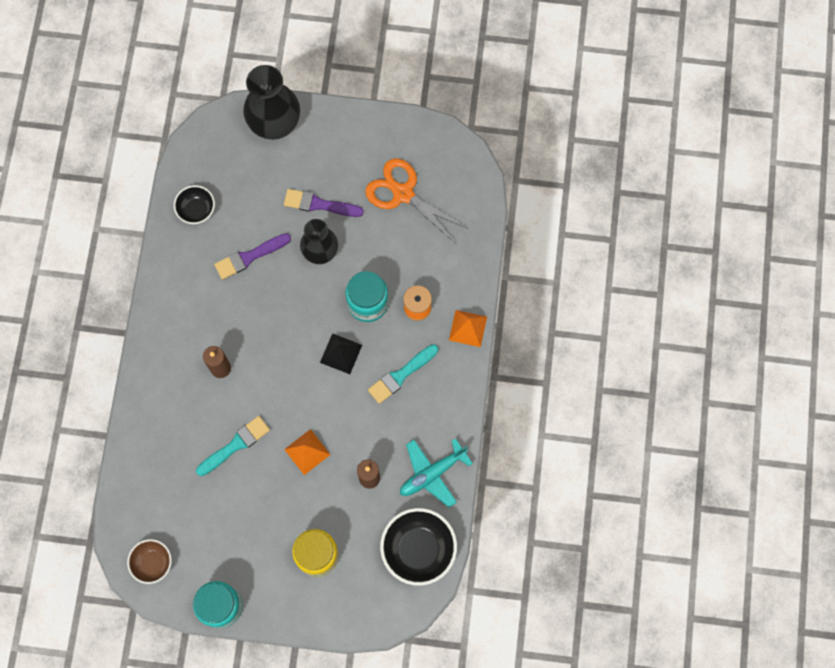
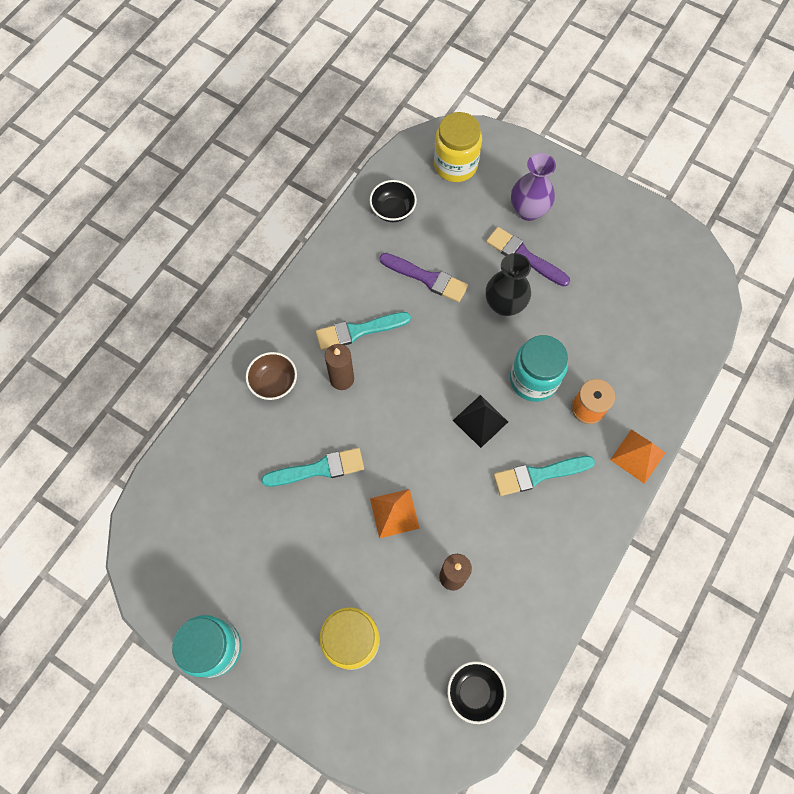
camera: 25 degrees right, 5 degrees down
brown bowl [127,539,172,584] -> brown bowl moved to [246,352,297,400]
purple brush [214,233,291,280] -> purple brush turned 150 degrees counterclockwise [380,253,468,302]
black vase [243,65,300,140] -> none
orange scissors [365,158,469,243] -> none
black bowl [380,508,457,586] -> black bowl [447,661,506,724], size x0.58
turquoise plane [400,438,473,507] -> none
none -> turquoise brush [316,312,411,350]
none -> yellow jar [434,112,482,182]
none -> purple vase [511,153,556,221]

